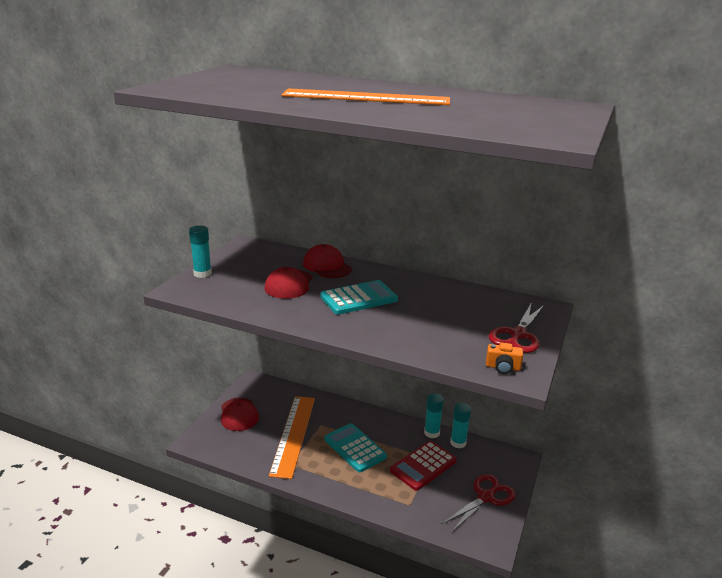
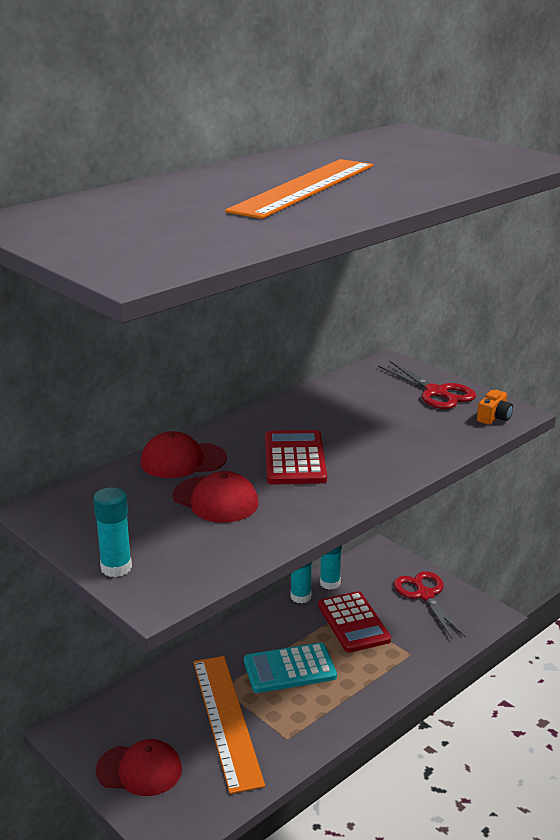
camera: 65 degrees left, 0 degrees up
orange ruler [269,396,315,479] -> orange ruler turned 45 degrees clockwise [193,656,265,794]
turquoise calculator [320,280,398,315] -> red calculator [265,430,327,484]

